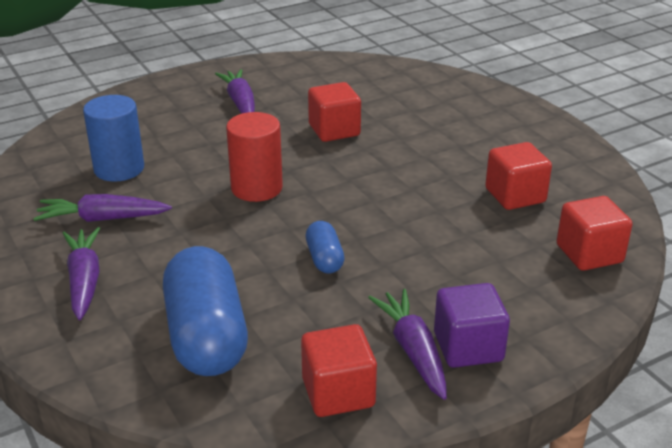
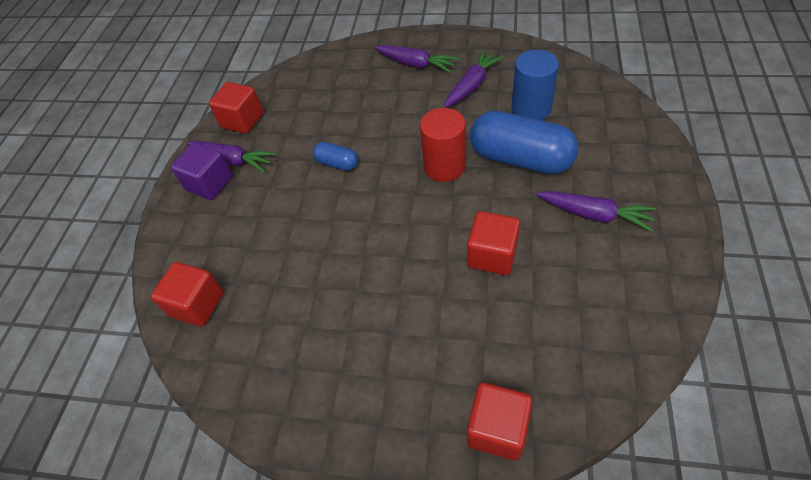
camera: 135 degrees right, 20 degrees up
blue capsule [163,246,248,376] -> blue capsule moved to [470,111,579,174]
red cube [485,142,552,210] -> red cube moved to [467,383,532,460]

